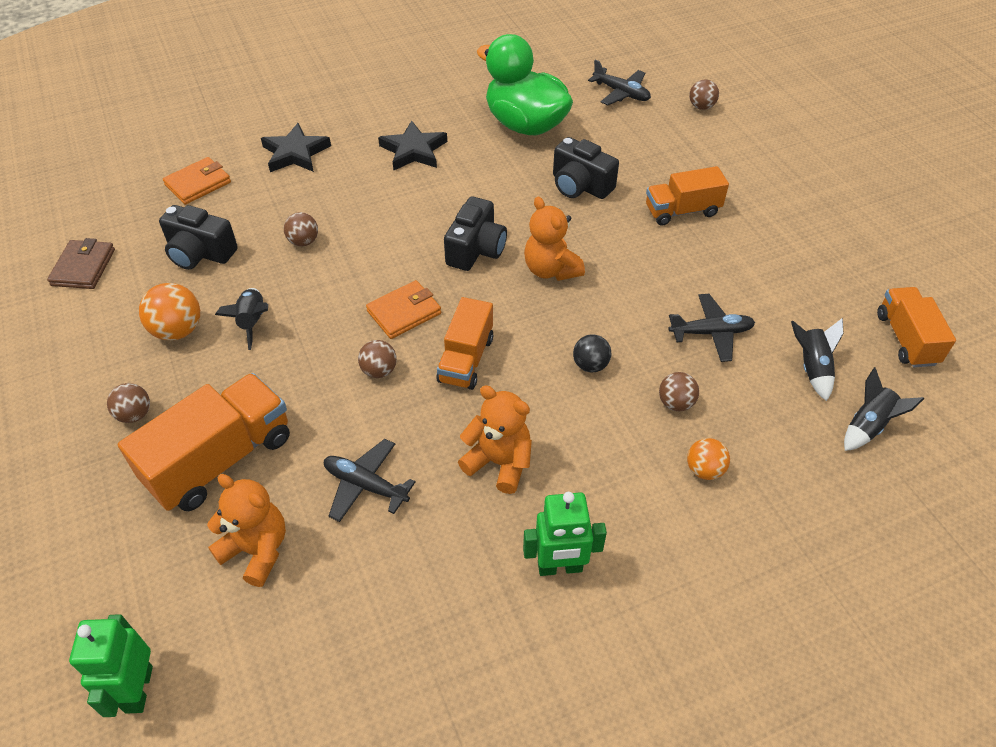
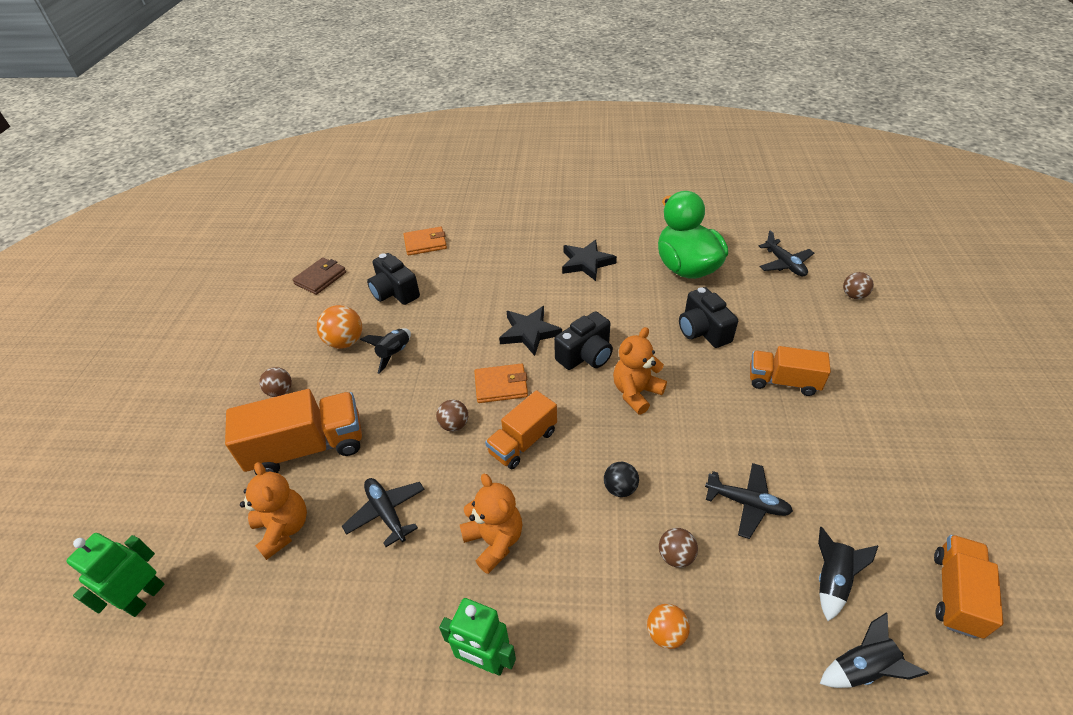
camera: 30 degrees right, 5 degrees down
black star [261,123,331,172] -> black star moved to [499,306,562,356]
brown ball [284,212,318,246] -> none
orange teddy bear [524,197,585,281] -> orange teddy bear turned 45 degrees clockwise [613,327,667,415]

